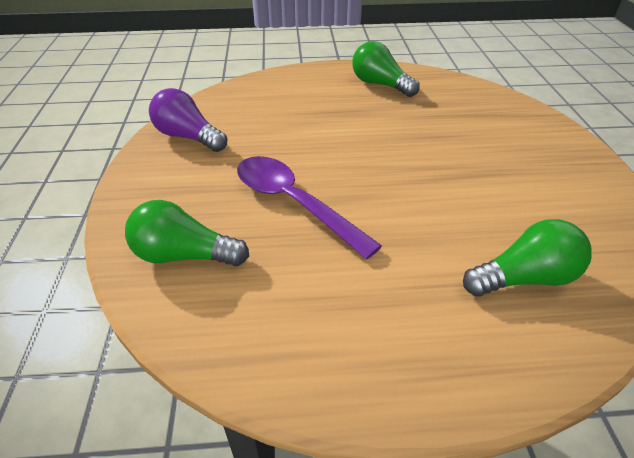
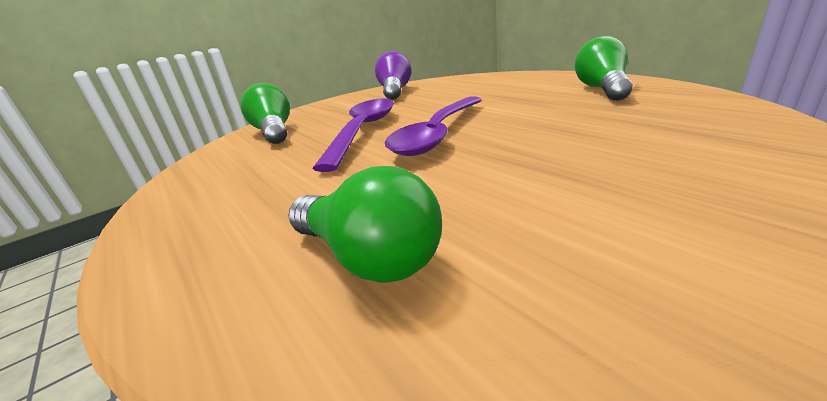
camera: 60 degrees right, 15 degrees down
none -> purple spoon [385,97,482,156]

